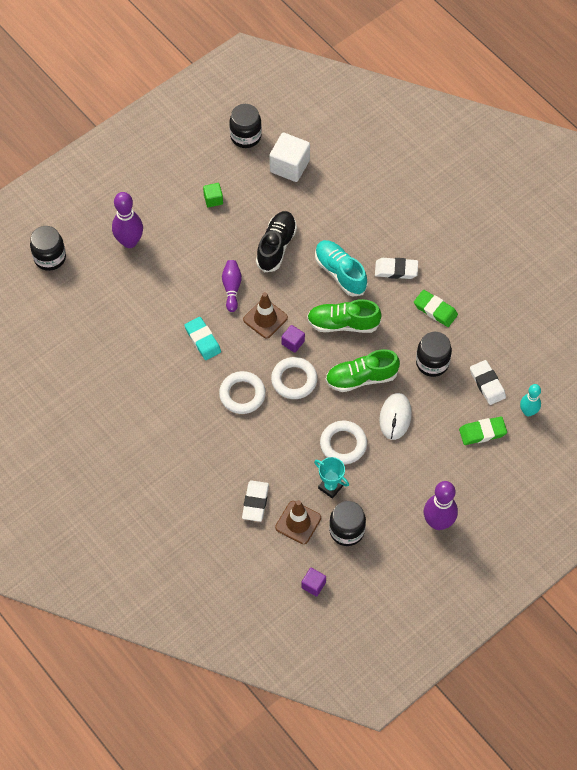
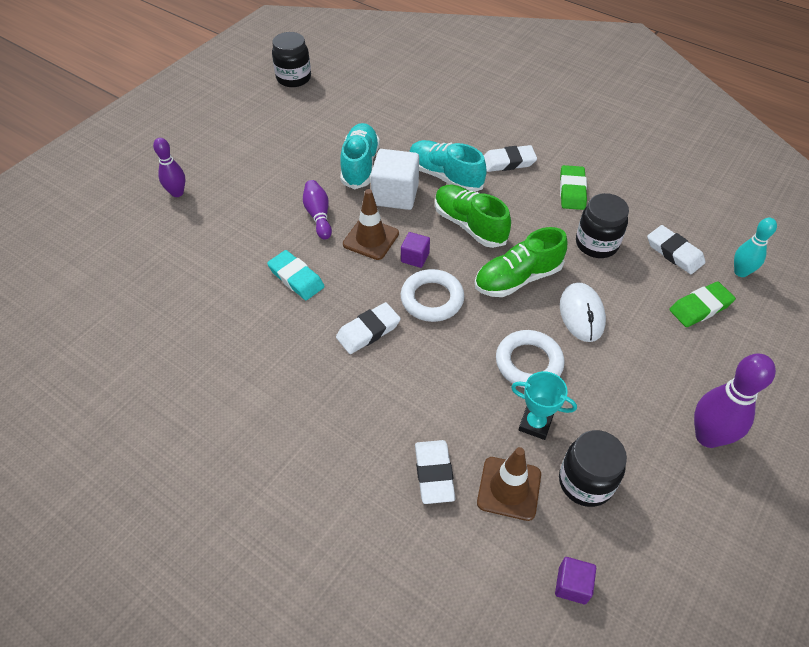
camera: 15 degrees left, 10 degrees down
black jar [30,226,66,271] -> none
purple bowling pin [112,192,143,248] -> purple bowling pin [153,138,185,197], size x0.63
green cube [203,183,223,207] -> none
white ring [219,371,266,414] -> white eraser [336,302,401,354]
black shoe [256,211,297,273] -> turquoise shoe [340,123,380,189]
white cube [269,133,310,182] -> white cube moved to [371,149,419,210]
green shoe [307,299,382,333] -> green shoe turned 60 degrees clockwise [435,185,511,248]
green eraser [414,290,458,327] -> green eraser turned 75 degrees clockwise [560,165,587,210]

